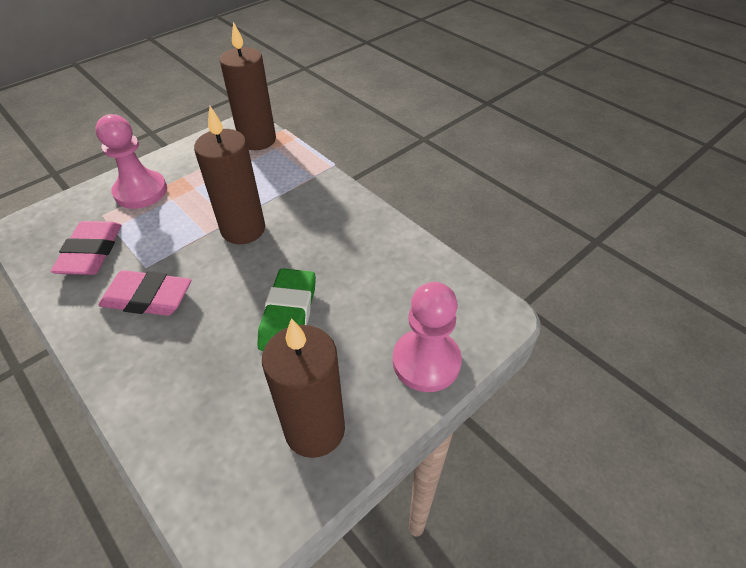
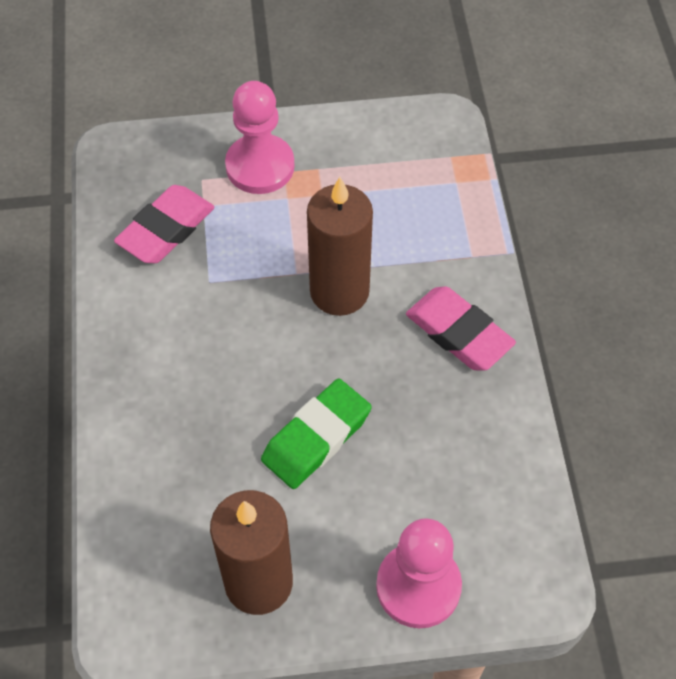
camera: 35 degrees right, 10 degrees up
pink eraser [98,270,191,316] -> pink eraser moved to [406,286,516,371]
brown candle [220,22,276,150] -> none

